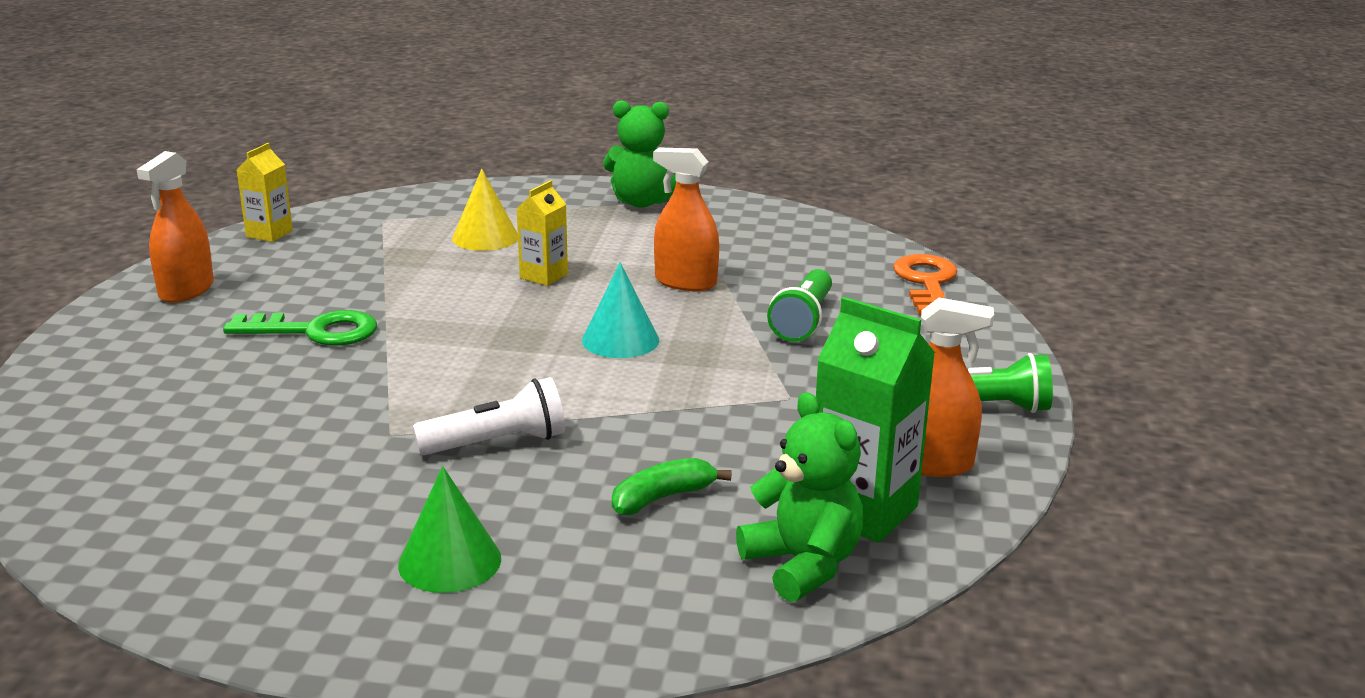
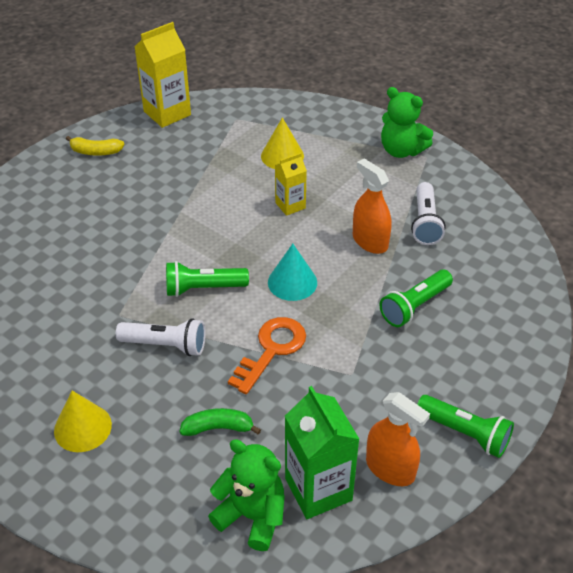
camera: 30 degrees right, 20 degrees up
orange spray bottle [137,151,214,303] -> yellow banana [66,136,125,155]
green key [223,310,377,346] -> none
yellow carton [237,143,293,242] -> yellow carton [134,22,191,128], size x1.71
green cone [398,466,501,593] -> yellow cone [54,391,112,452]
green teddy bear [736,392,864,602] -> green teddy bear turned 60 degrees counterclockwise [208,439,285,551]
orange key [893,254,958,315] -> orange key moved to [228,317,306,394]
none -> green flashlight [166,261,249,297]
none -> white flashlight [411,182,446,245]

